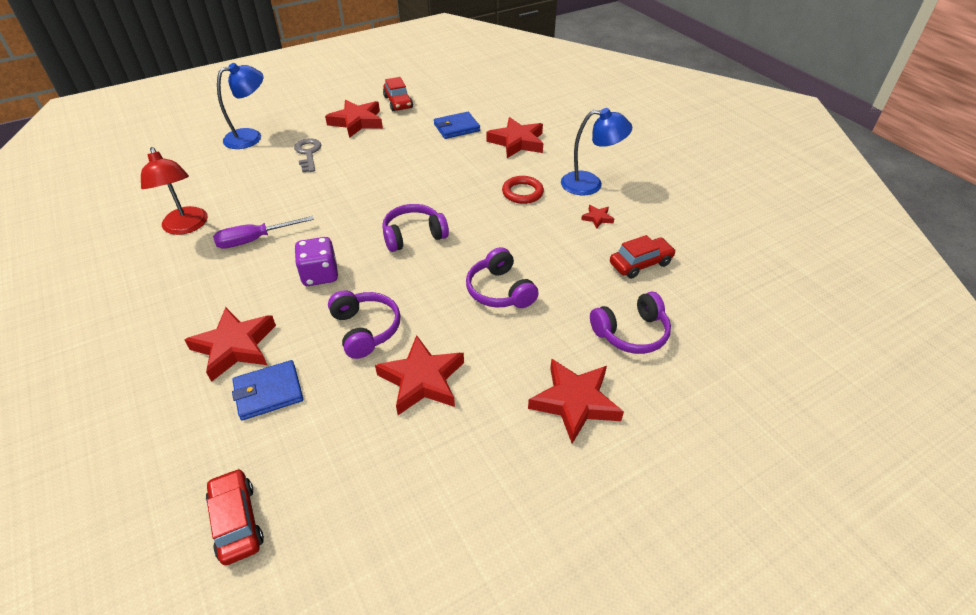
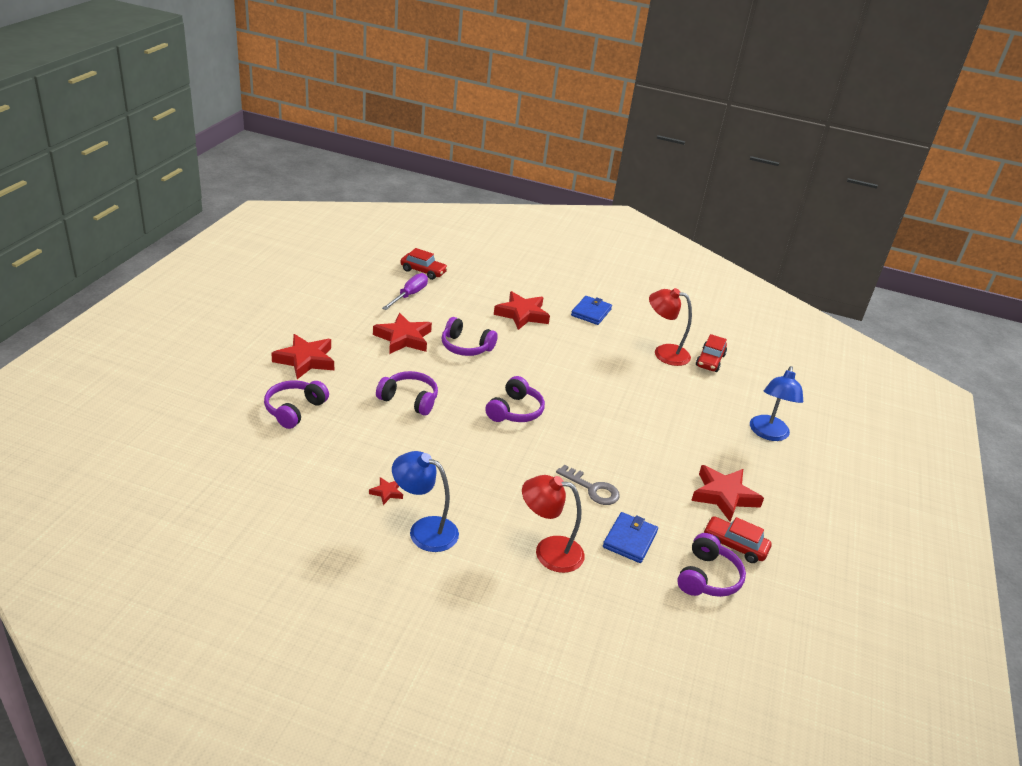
camera: 135 degrees right, 10 degrees down
purple screwdriver [213,216,314,249] -> purple screwdriver moved to [382,273,428,310]
blue wallet [232,360,303,420] -> blue wallet moved to [571,296,612,325]
grey key [294,138,321,172] -> grey key moved to [556,464,620,505]
purple dice [294,237,338,286] -> none
red star [486,117,543,158] -> red lamp [522,475,585,573]
red ring [502,176,544,204] -> none
blue lamp [561,108,632,195] -> blue lamp turned 60 degrees clockwise [392,451,459,552]
red car [610,235,676,279] -> red car moved to [696,334,727,372]
none -> purple headphones [677,533,746,597]

